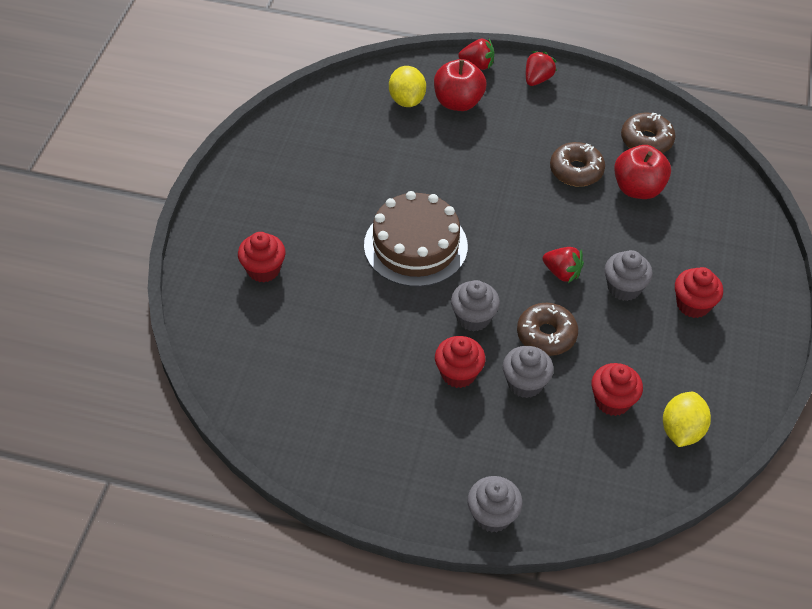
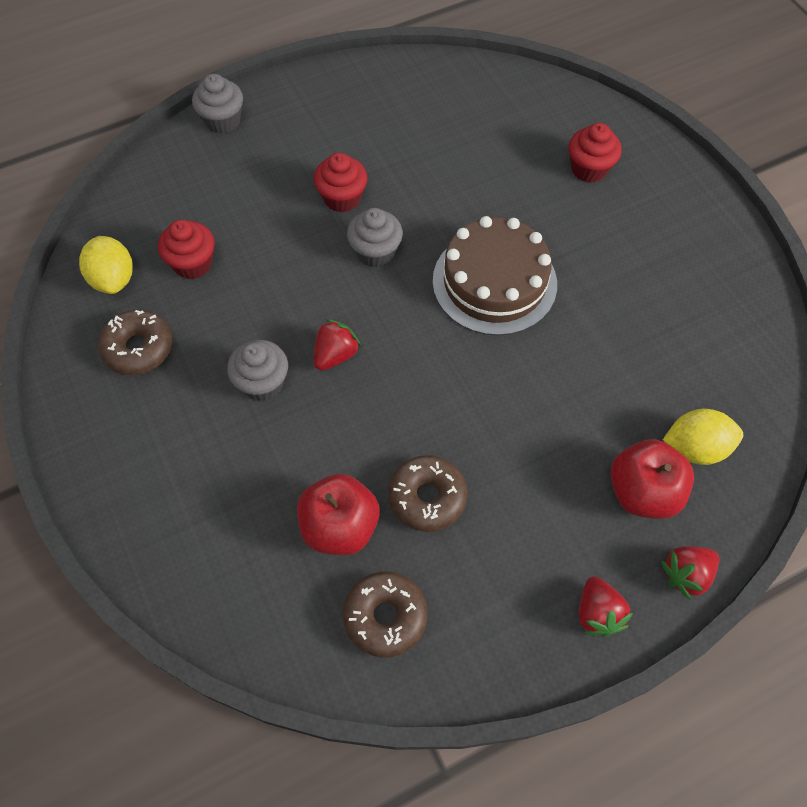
camera: 140 degrees right, 10 degrees up
yellow lemon [389,66,426,107] -> yellow lemon turned 45 degrees counterclockwise [663,409,743,465]
grey cupcake [503,346,554,398] -> none
brown donut [517,303,578,356] -> brown donut moved to [98,309,173,375]
red strawberry [543,247,584,283] -> red strawberry turned 135 degrees clockwise [314,319,361,371]
red cupcake [675,267,723,318] -> none

